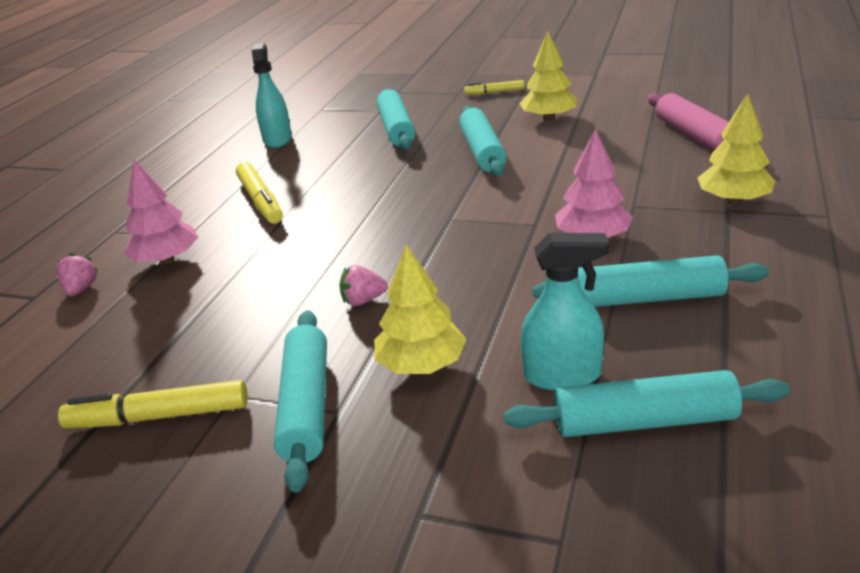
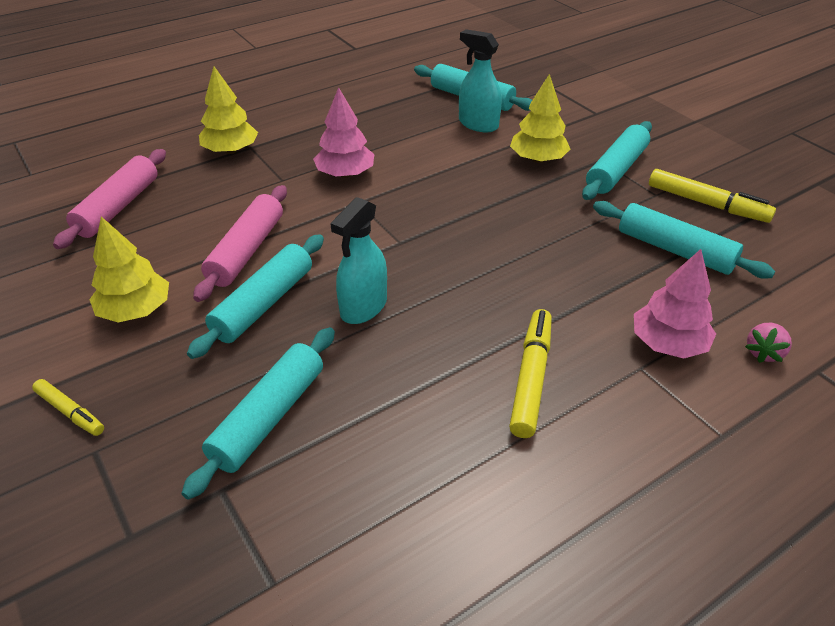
camera: 145 degrees left, 10 degrees up
turquoise spray bottle [252,43,292,148] -> turquoise spray bottle moved to [330,197,387,324]
pink strawberry [339,265,388,306] -> none
turquoise rolling pin [532,255,769,307] -> turquoise rolling pin moved to [593,201,775,279]
none -> pink rolling pin [193,185,287,302]

